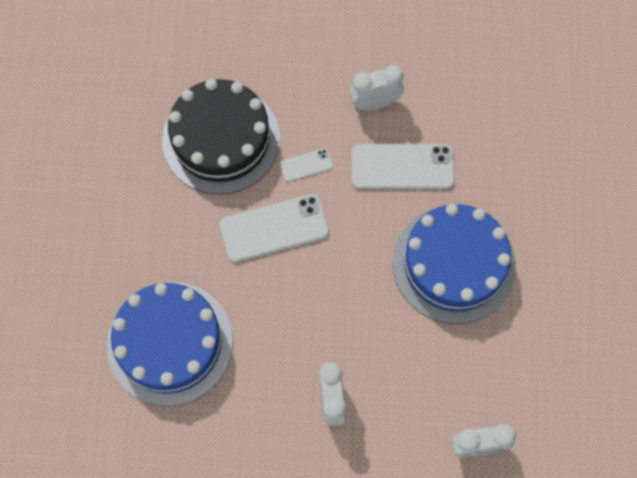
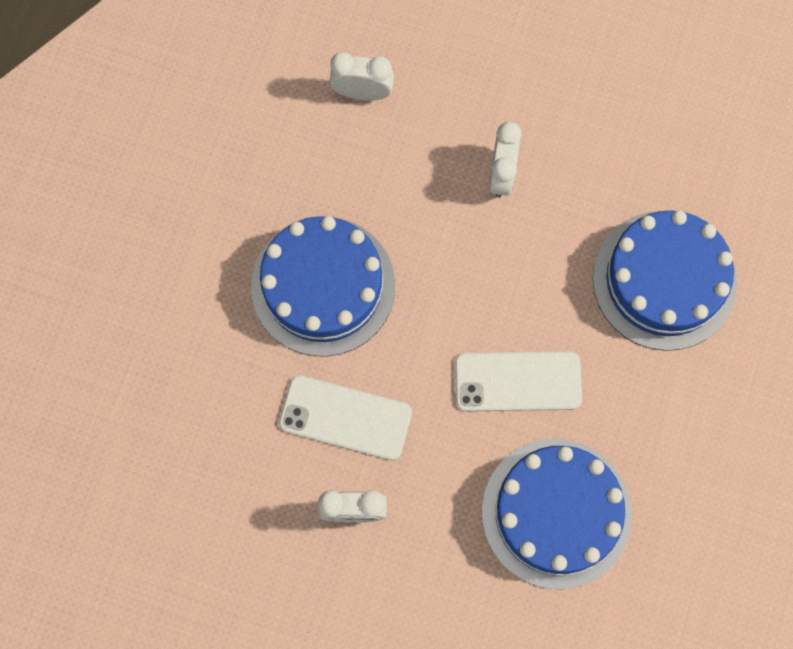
camera: 165 degrees left, 5 degrees up
black cake [162,79,280,195] -> blue cake [482,439,632,589]
white phone [280,148,333,182] -> none

